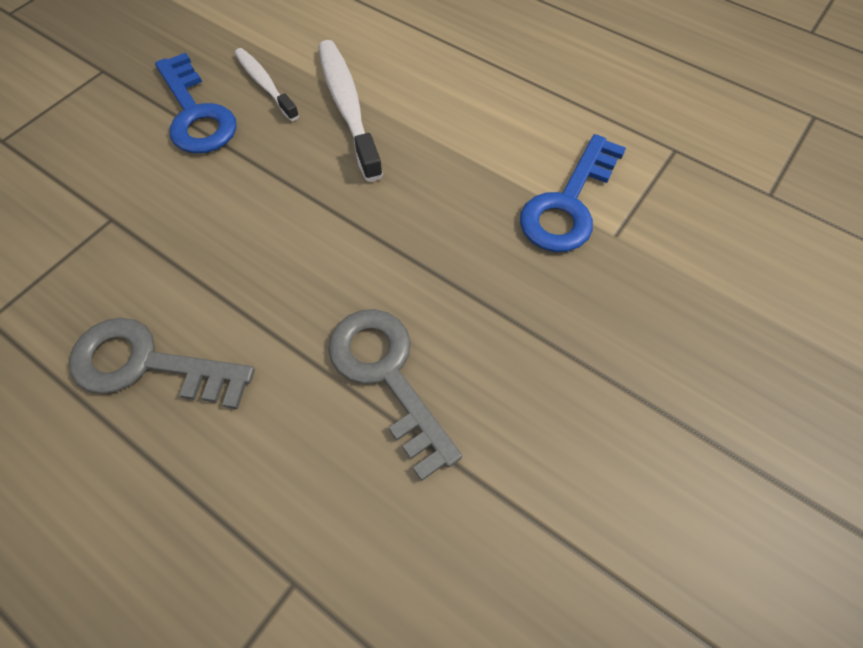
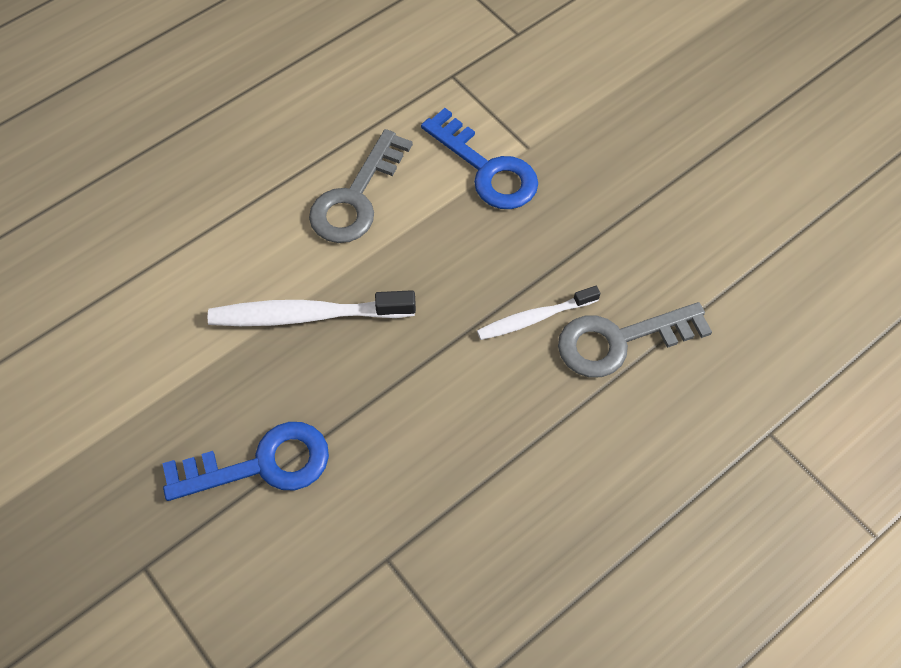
camera: 75 degrees left, 0 degrees up
grey key [69,318,255,409] -> grey key moved to [309,129,413,243]
white toothbrush [234,48,299,121] -> white toothbrush moved to [477,286,600,340]

